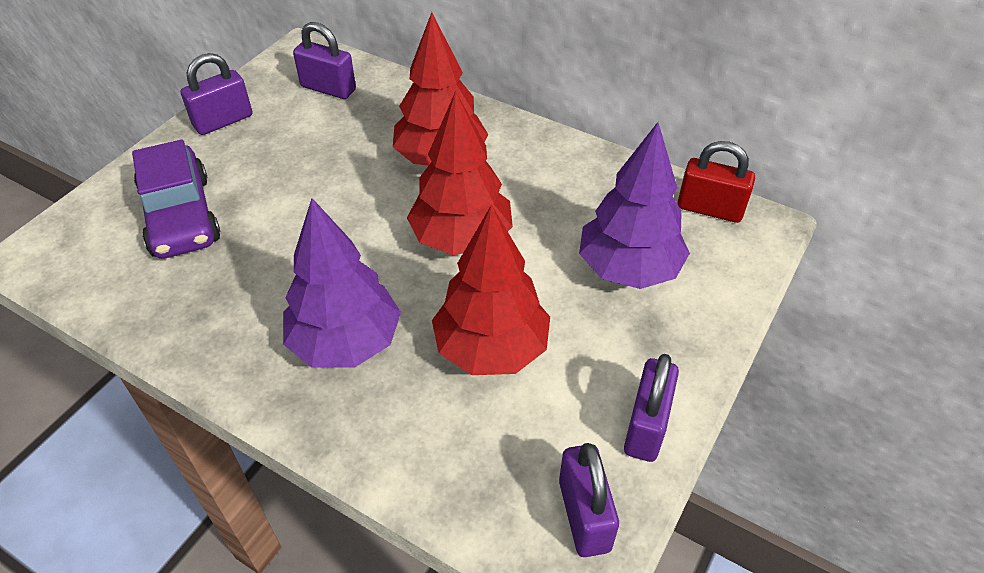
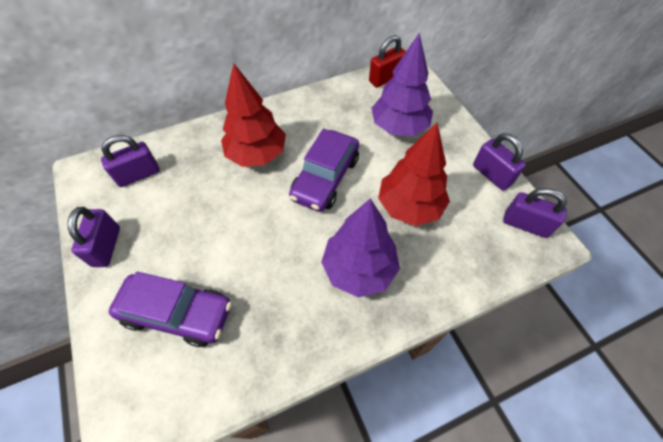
camera: 55 degrees left, 10 degrees up
red tree [407,91,513,255] -> purple car [289,129,359,212]

